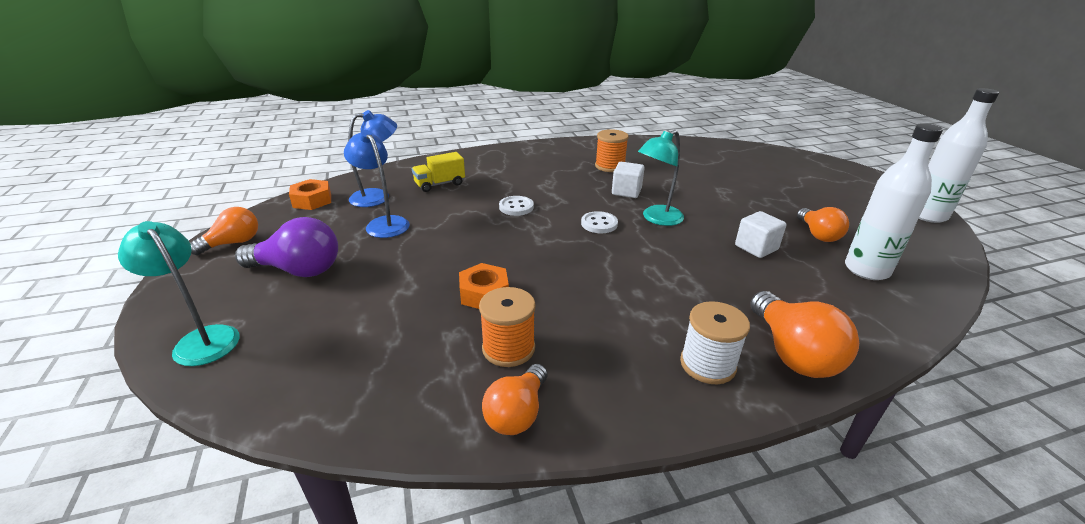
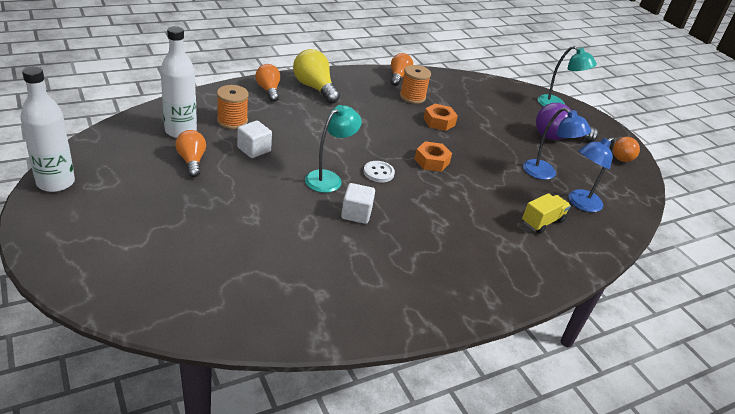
camera: 165 degrees right, 5 degrees up
orange nut [289,179,331,210] -> orange nut moved to [415,141,452,172]
white button [499,196,534,216] -> none
orange spool [595,129,629,172] -> orange spool moved to [217,85,249,129]
white spool [680,301,750,384] -> yellow light bulb [293,49,340,103]
orange light bulb [750,291,859,378] -> orange light bulb [255,64,280,102], size x0.67

